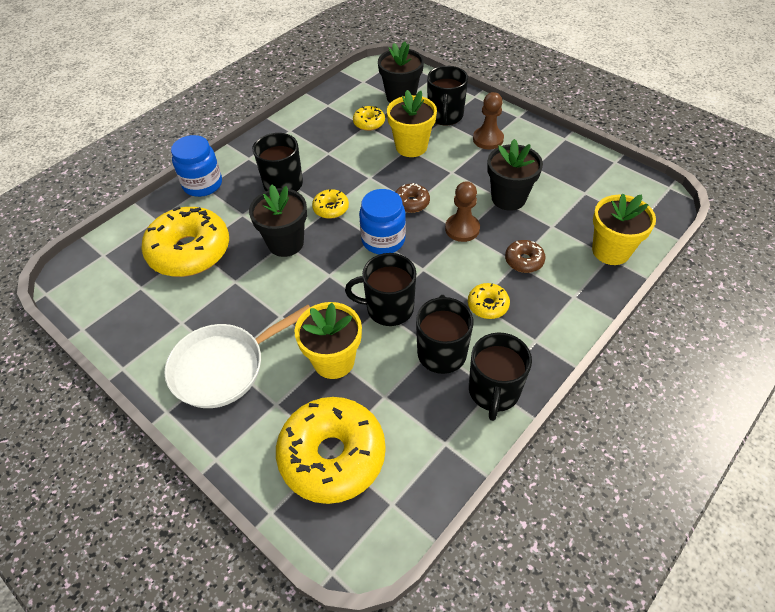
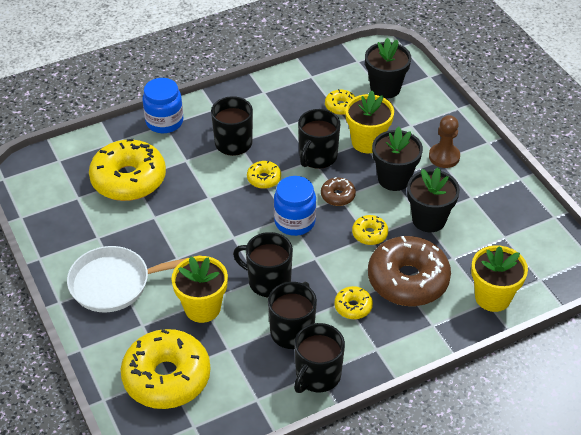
camera: 20 degrees right, 5 degrees down
black flower pot [249,185,307,257] -> black flower pot moved to [372,127,423,191]
black mug [427,66,468,125] -> black mug moved to [298,109,340,169]
brown pawn [445,181,480,242] -> yellow donut [352,215,388,245]
brown donut [505,240,546,273] -> brown donut [368,236,451,306], size x2.20

